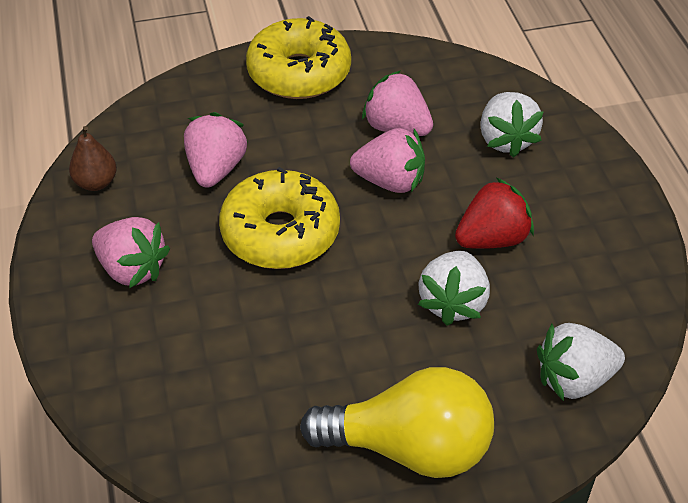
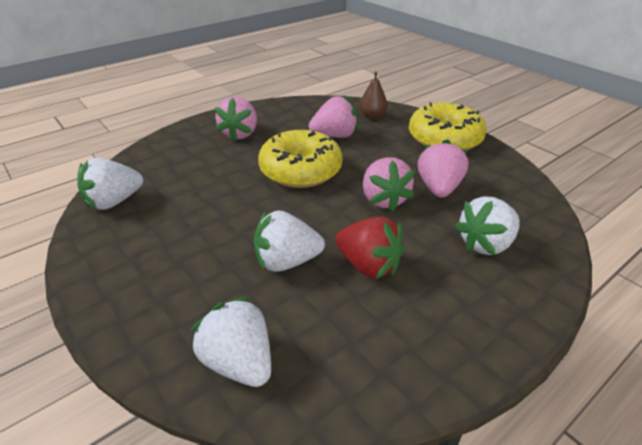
camera: 65 degrees right, 10 degrees down
brown pear [69,126,117,191] -> brown pear moved to [360,71,388,119]
yellow light bulb [300,367,494,478] -> none
none -> white strawberry [77,158,143,210]

